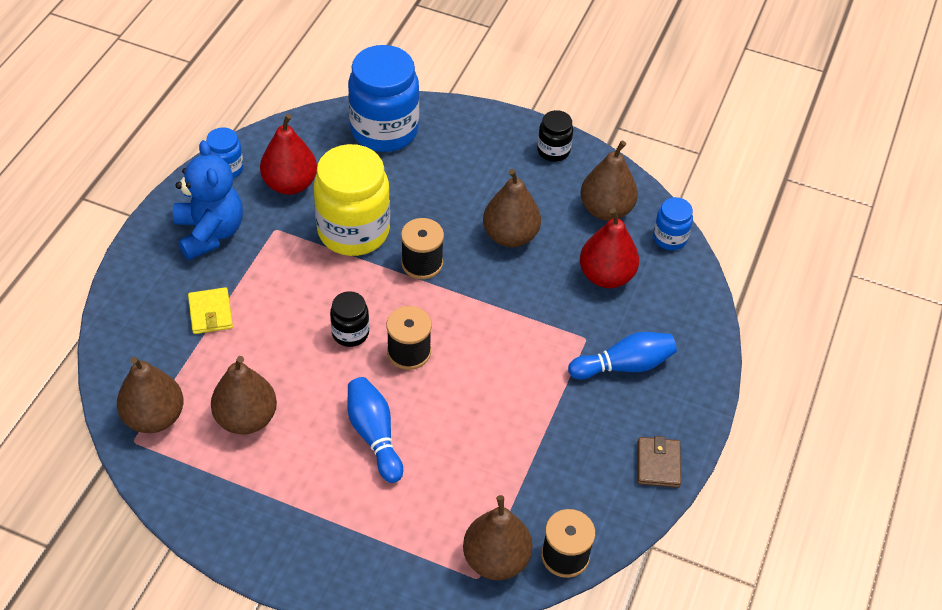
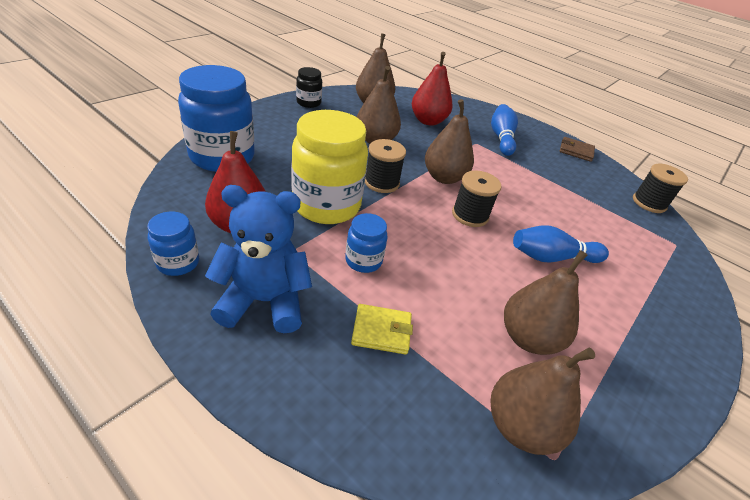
camera: 75 degrees left, 10 degrees down
black jar [330,291,369,347] -> none
brown pear [463,495,533,580] -> brown pear moved to [425,99,474,184]
blue jar [653,197,693,250] -> blue jar moved to [345,213,388,273]

